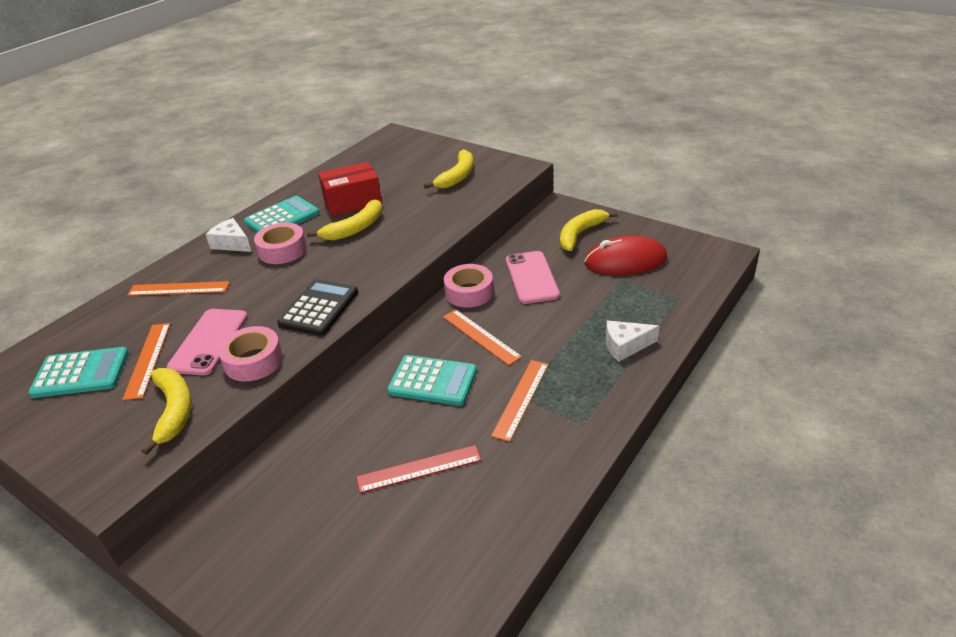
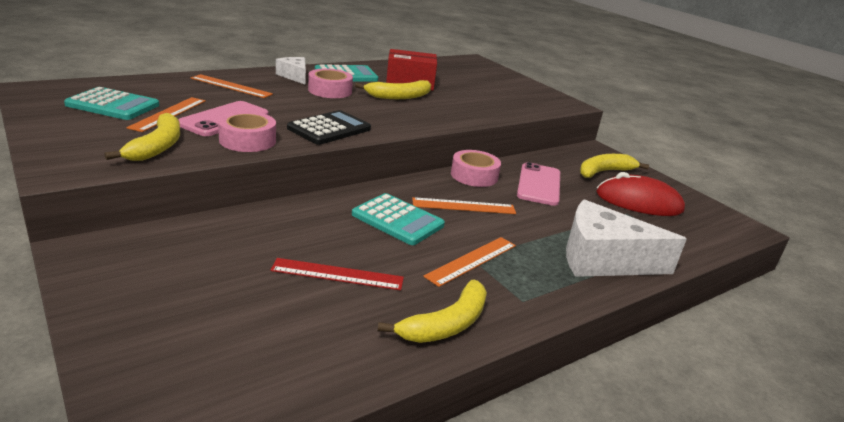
camera: 15 degrees right, 10 degrees down
yellow banana [424,149,473,189] -> yellow banana moved to [378,280,487,343]
orange ruler [443,309,522,366] -> orange ruler turned 75 degrees counterclockwise [412,197,516,214]
white cheese [606,320,659,362] -> white cheese [566,199,687,277], size x1.90

